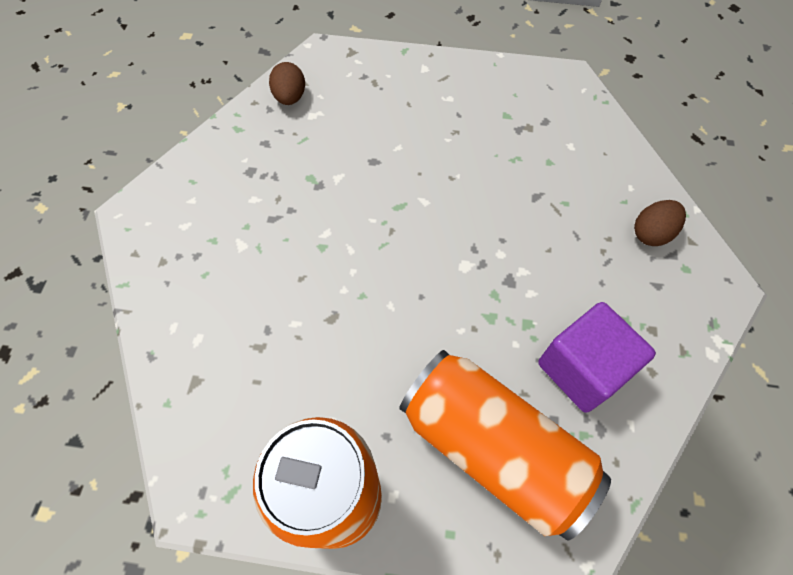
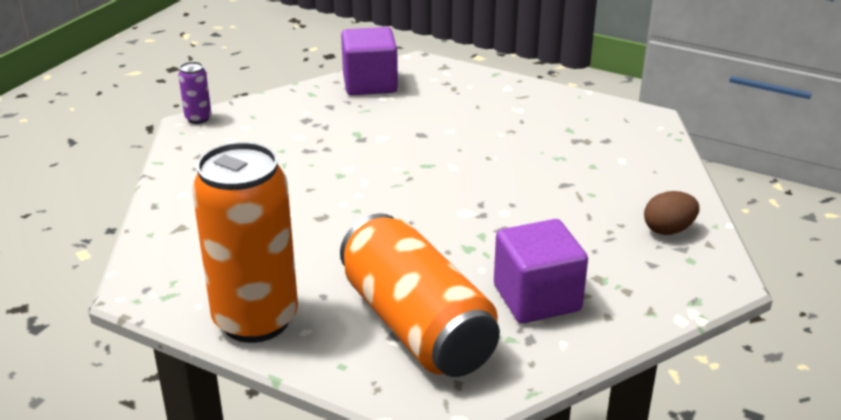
camera: 20 degrees right, 30 degrees down
brown egg [269,62,305,105] -> purple cube [341,27,398,95]
none -> purple can [178,62,211,124]

